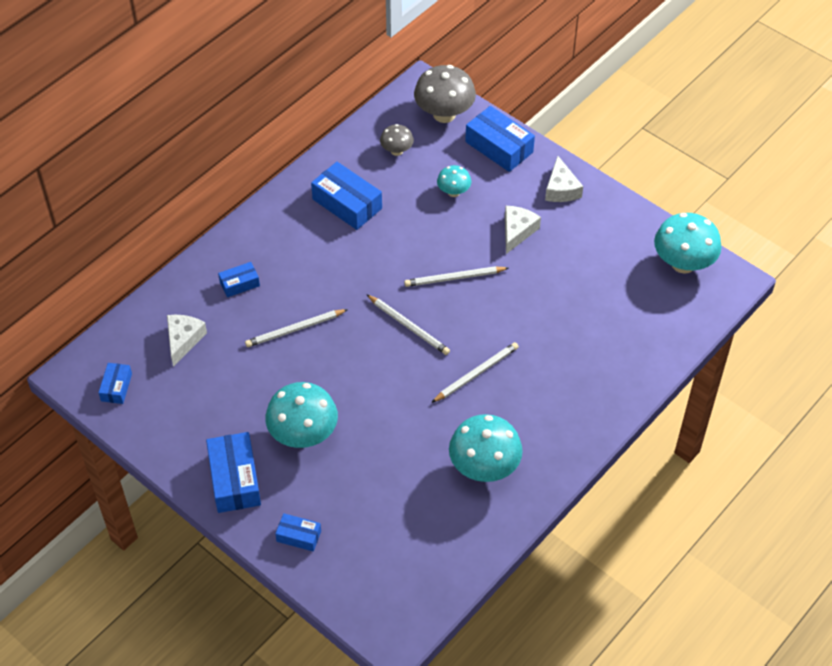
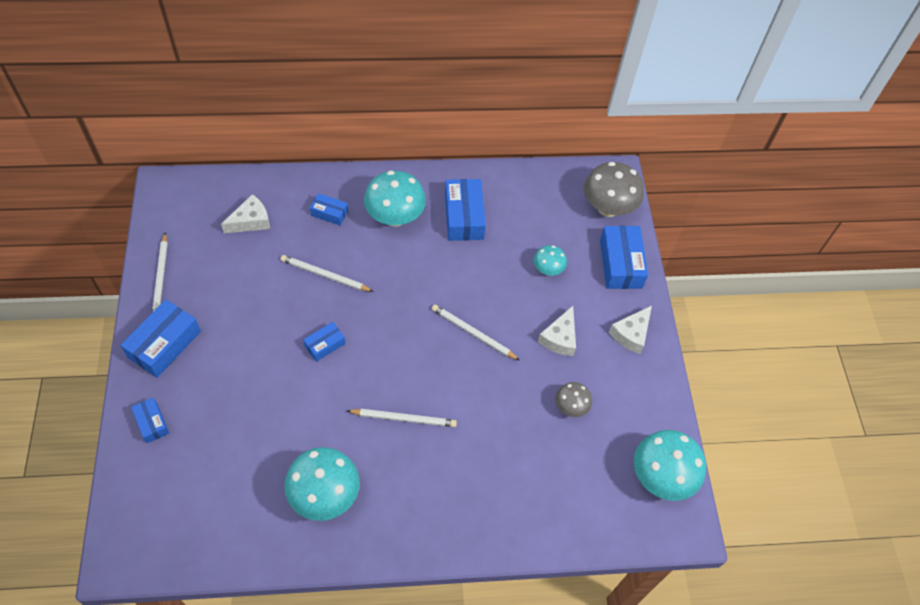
camera: 40 degrees right, 5 degrees up
blue box [98,363,132,404] -> blue box moved to [303,322,345,362]
turquoise mushroom [265,382,338,448] -> turquoise mushroom moved to [364,171,426,227]
white pencil [366,294,450,355] -> white pencil moved to [152,232,168,312]
grey mushroom [380,124,414,156] -> grey mushroom moved to [555,382,592,417]
white cheese [505,206,541,254] -> white cheese turned 135 degrees clockwise [538,306,576,356]

